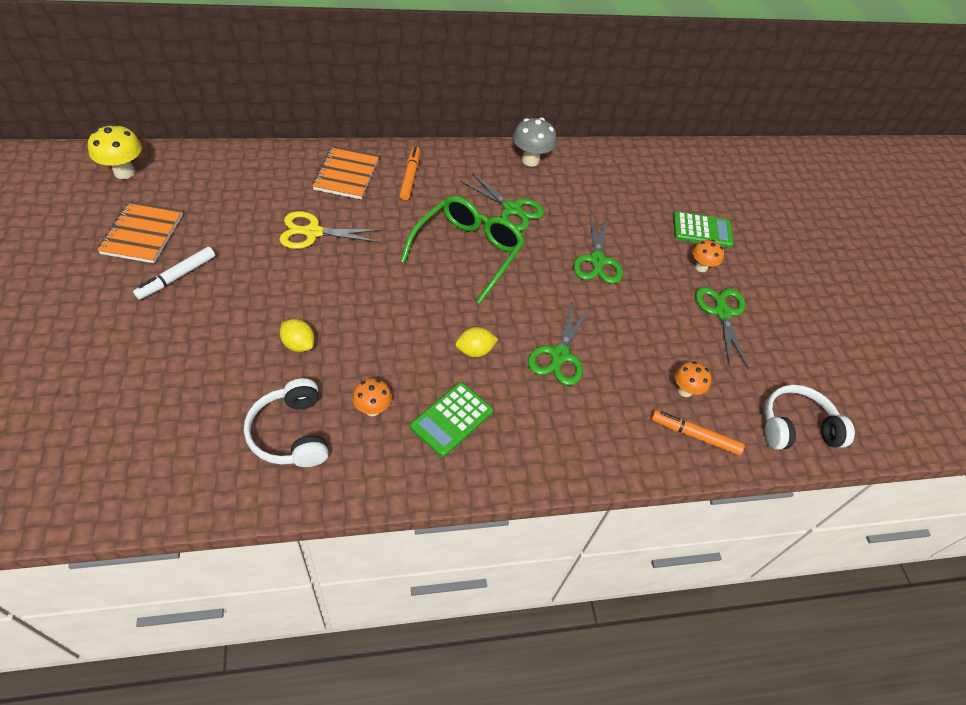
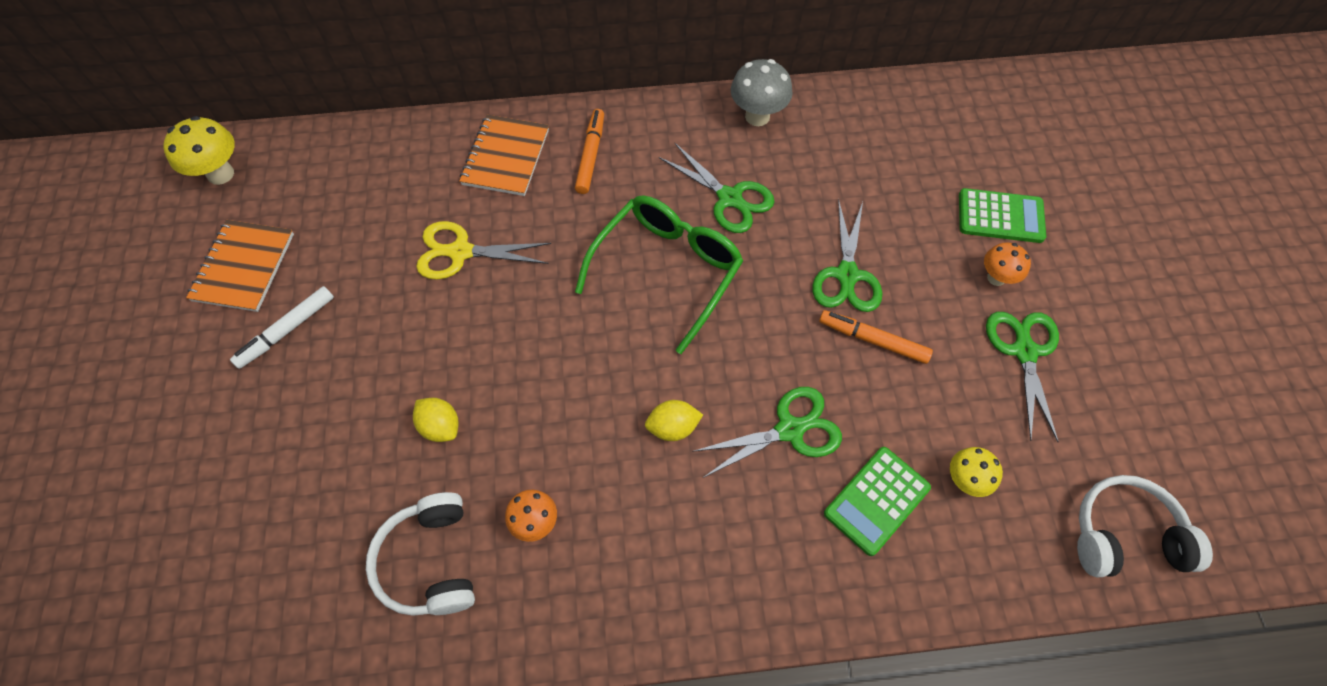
camera: 10 degrees right, 10 degrees up
green calculator [410,382,493,457] -> green calculator moved to [824,447,931,556]
green scissors [528,303,591,385] -> green scissors turned 135 degrees counterclockwise [692,387,842,478]
orange marker [651,410,745,455] -> orange marker moved to [819,310,933,364]
orange mushroom [675,361,711,397] -> yellow mushroom [950,447,1003,497]

